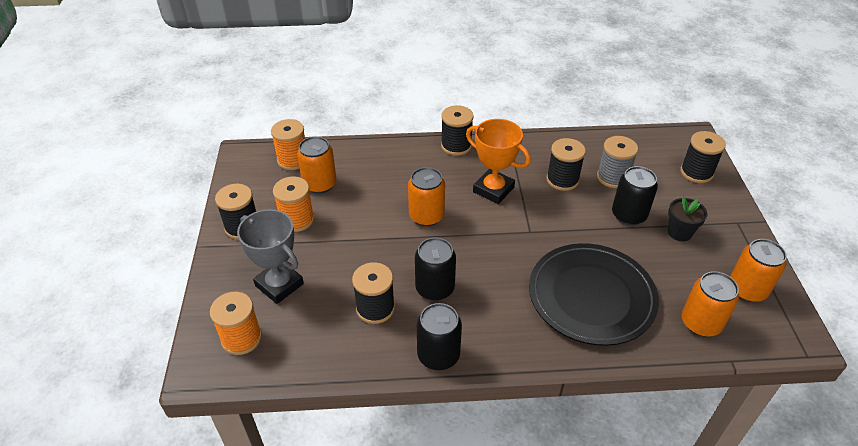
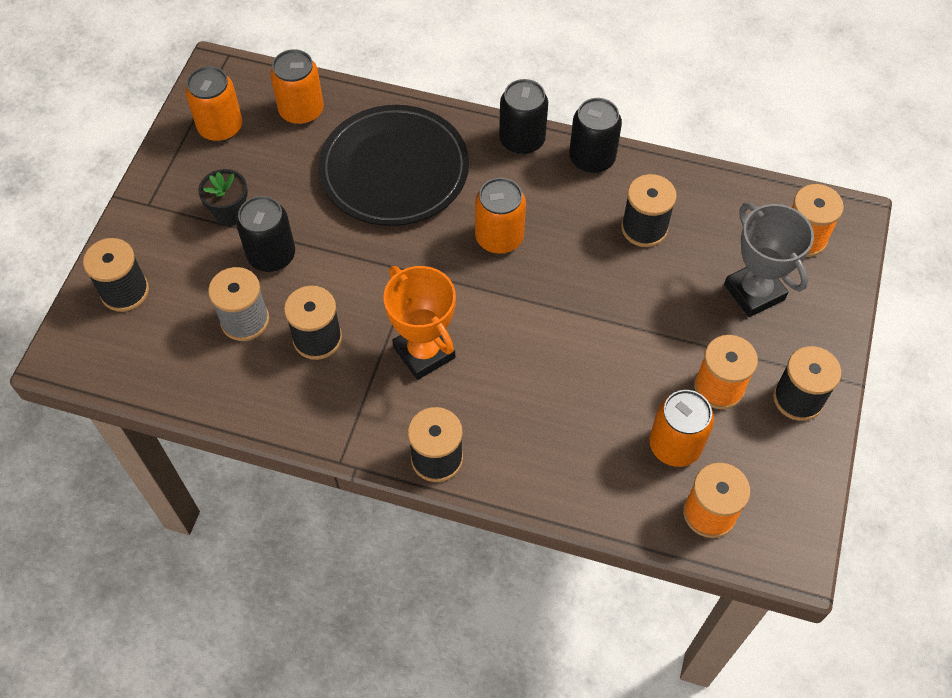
camera: 160 degrees left, 15 degrees up
orange can [408,167,445,226] -> orange can moved to [475,178,526,254]
black can [415,237,456,301] -> black can moved to [499,79,548,155]

